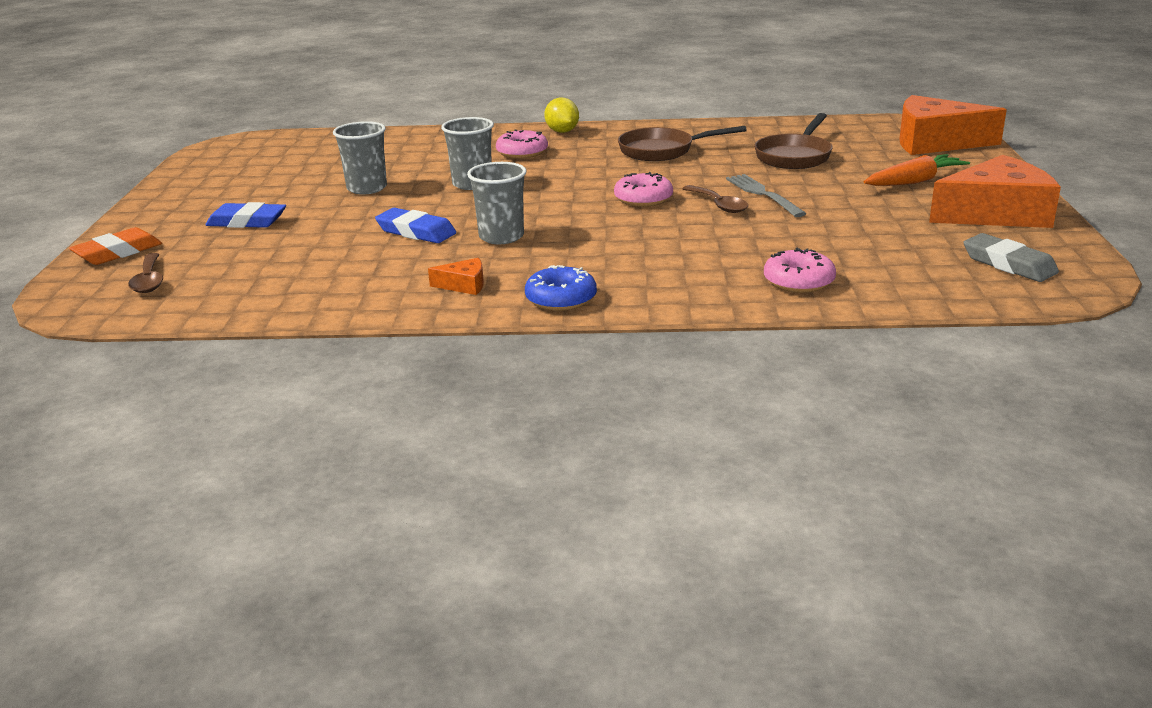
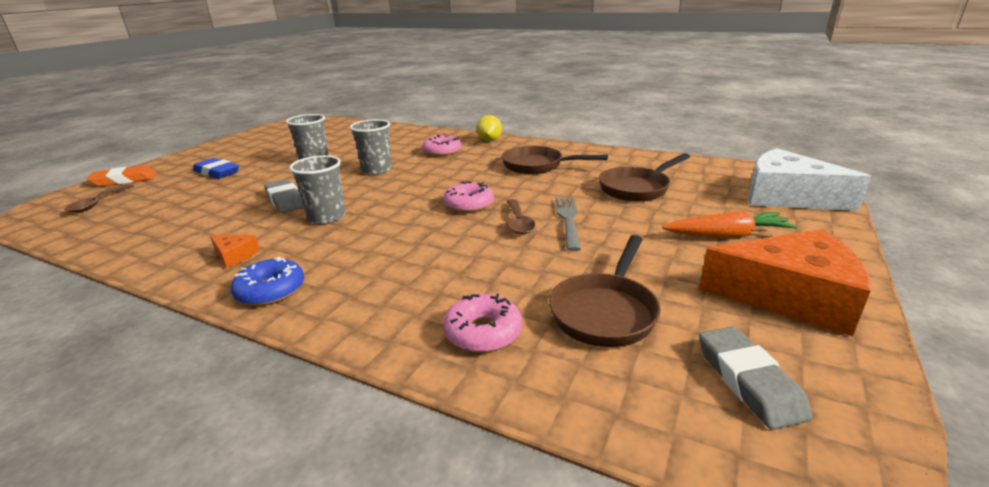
camera: 25 degrees right, 0 degrees up
blue eraser [375,208,456,243] -> grey eraser [264,179,304,213]
orange cheese [899,95,1007,155] -> white cheese [748,148,871,211]
none -> brown pan [549,235,661,347]

